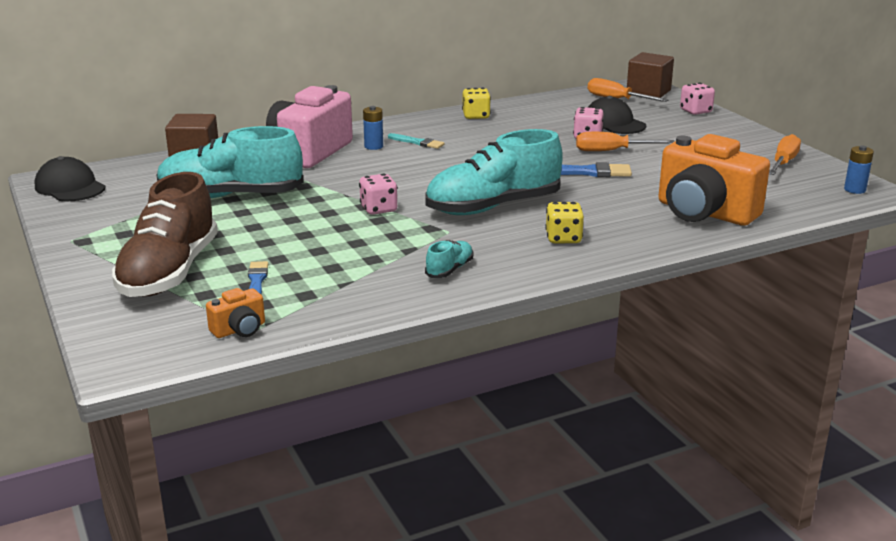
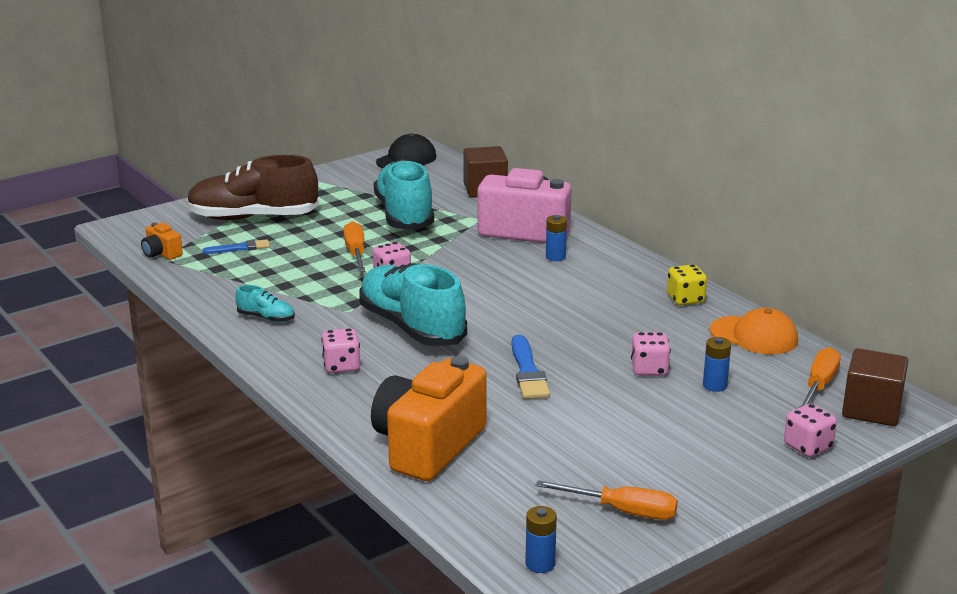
camera: 80 degrees right, 0 degrees up
turquoise brush [388,133,445,149] -> none
yellow dice [545,202,584,243] -> pink dice [321,328,360,373]
orange screwdriver [576,132,675,151] -> orange screwdriver moved to [343,221,365,272]
black cap [587,96,646,134] -> blue battery [703,337,731,392]
none -> orange cap [710,308,798,354]

